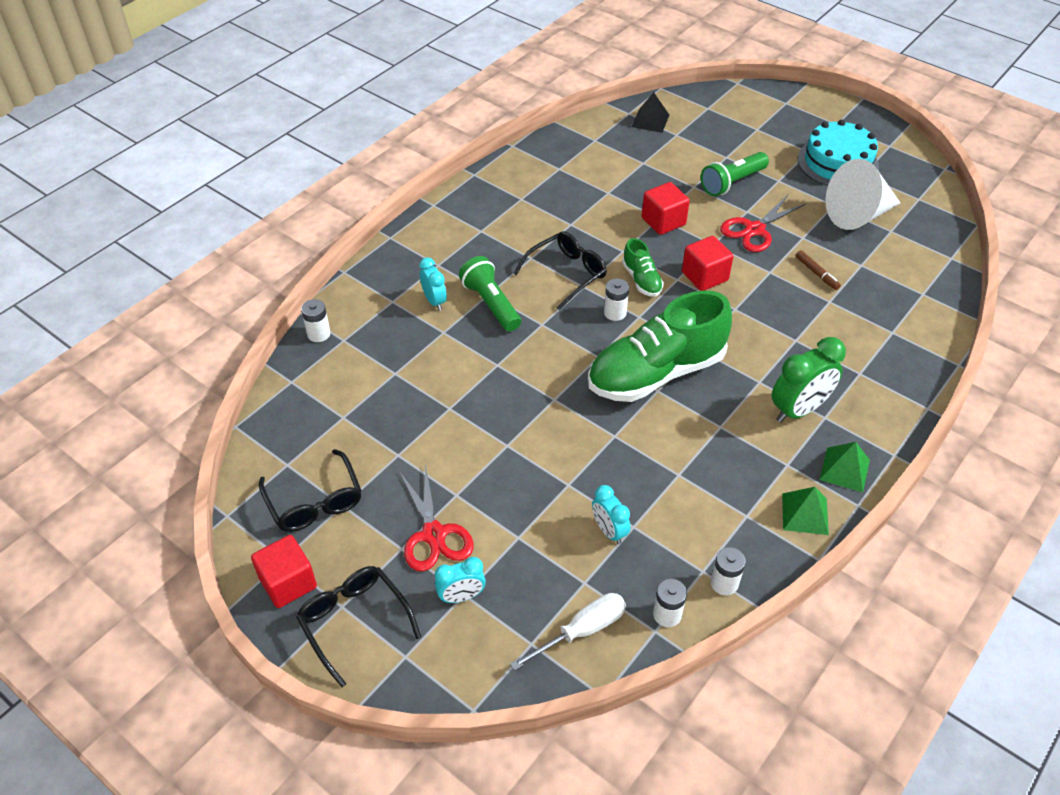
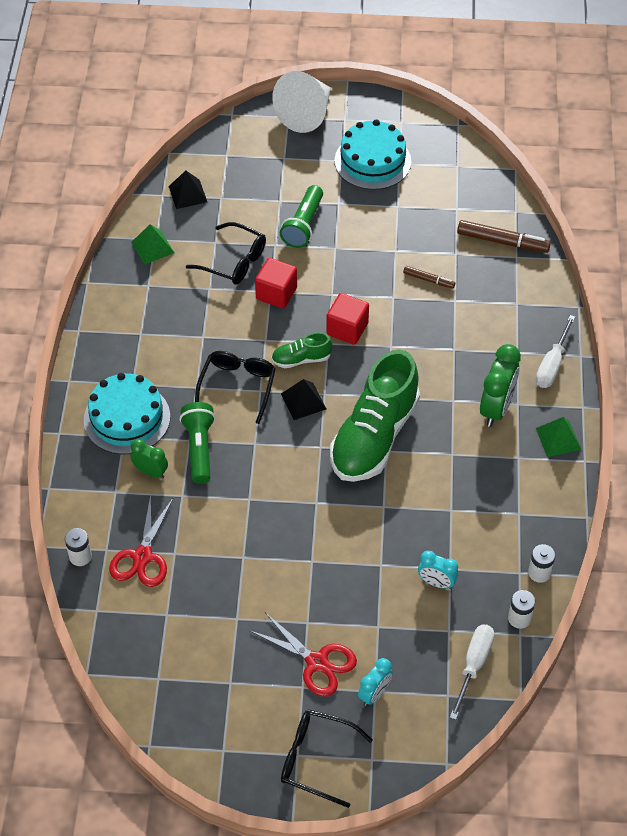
camera: 35 degrees left, 5 degrees up
red cube [251,535,317,608] -> none
black glasses [259,449,362,532] -> black glasses moved to [186,222,266,285]
turquoise clock [419,257,447,311] -> green clock [130,439,168,479]
green flashlight [459,256,521,332] -> green flashlight turned 60 degrees clockwise [179,402,215,484]
white battery [604,278,629,321] -> black pyramid [281,379,326,420]
green shoe [622,238,664,297] -> green shoe turned 135 degrees clockwise [271,332,332,368]
red scissors [720,195,806,252] -> red scissors moved to [109,494,173,587]
green pyramid [782,487,829,535] -> green pyramid moved to [131,224,174,265]
white cone [825,159,900,230] -> white cone moved to [272,71,331,133]
none -> turquoise cake [84,373,170,454]
none -> brown marker [457,220,551,253]
none -> white screwdriver [536,315,575,388]

